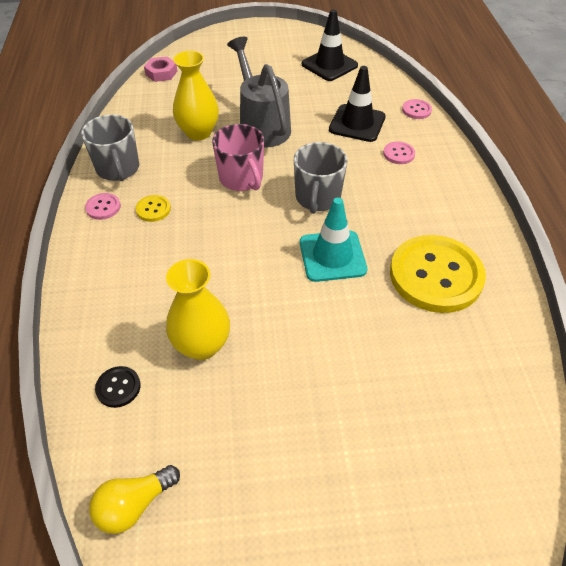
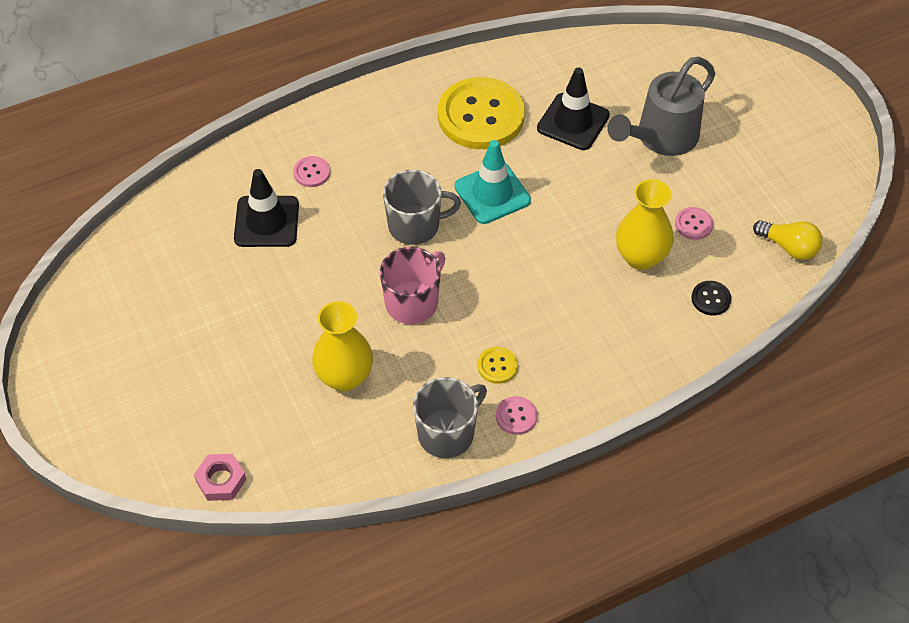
camera: 110 degrees left, 5 degrees up
grey watering can [227,37,291,148] -> grey watering can moved to [607,57,715,156]
black traffic cone [302,9,358,81] -> black traffic cone moved to [537,67,610,150]
pink button [402,99,432,119] -> pink button moved to [675,207,713,240]

